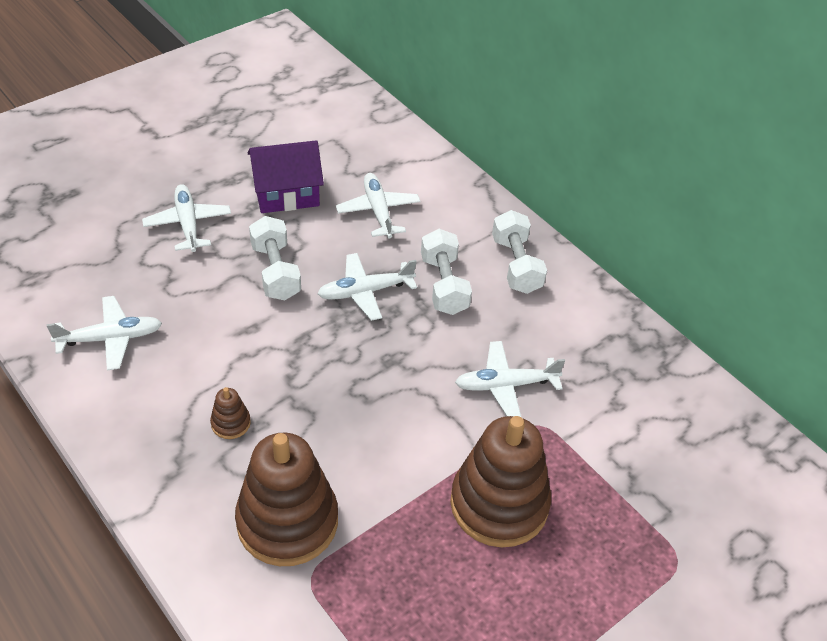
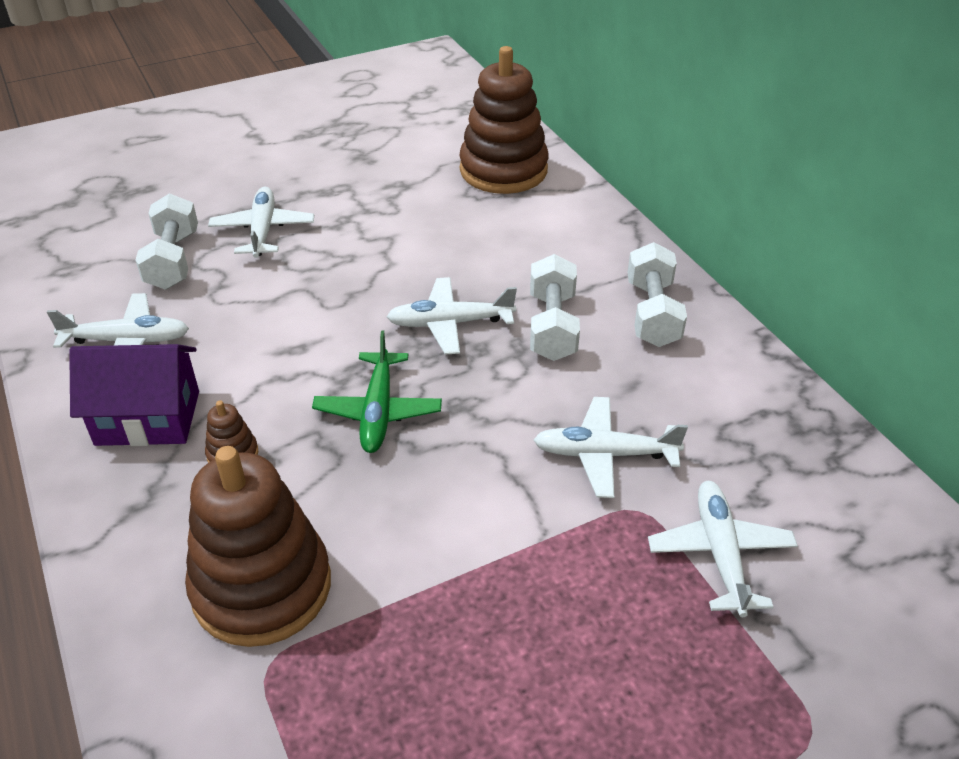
camera: 15 degrees right, 5 degrees down
purple house [248,140,324,213] -> purple house moved to [69,344,199,446]
white dumbbell [249,216,301,300] -> white dumbbell moved to [136,193,198,290]
white plane [336,173,421,238] -> white plane moved to [648,481,798,617]
brown stacking toy [450,416,551,547] -> brown stacking toy moved to [459,46,548,194]
none -> green plane [312,330,442,453]

